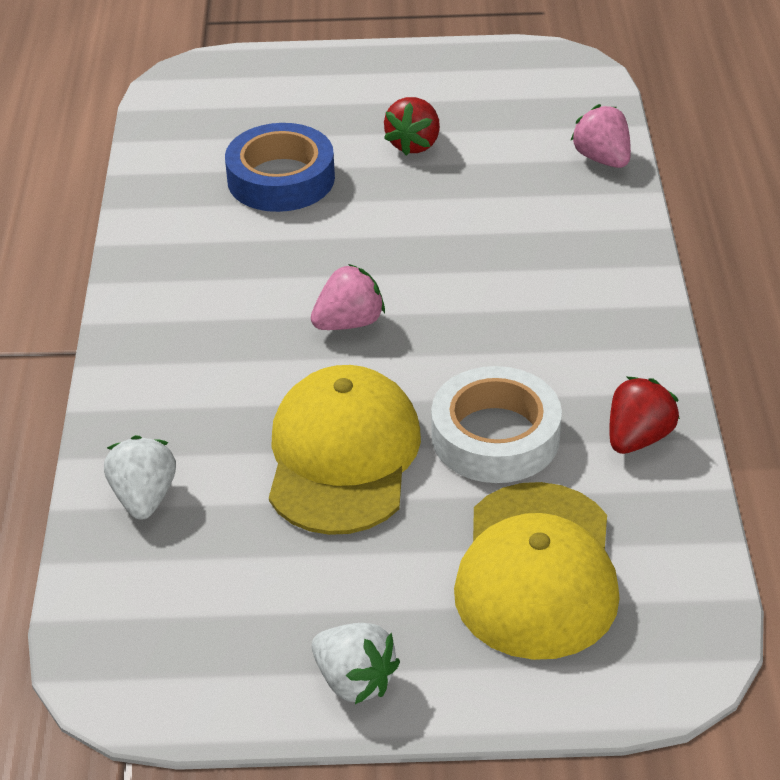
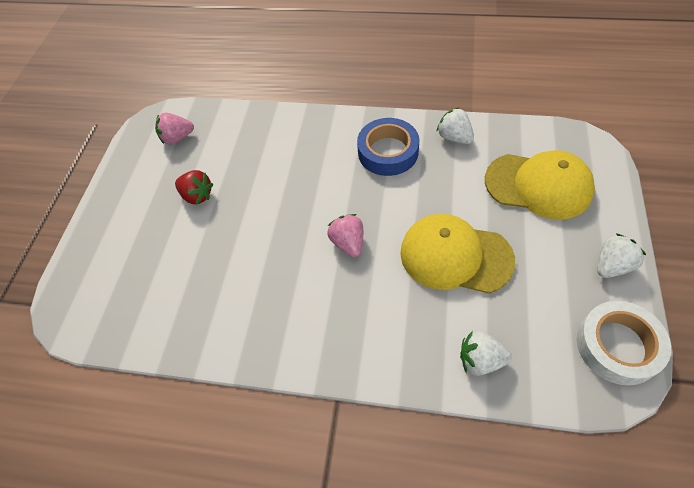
camera: 75 degrees left, 15 degrees up
blue tape [225,123,335,212] -> blue tape moved to [357,118,419,176]
white tape [431,366,562,483] -> white tape moved to [577,301,671,386]
pink strawberry [570,104,631,168] -> pink strawberry moved to [155,113,194,145]
red strawberry [609,377,680,454] -> white strawberry [437,108,474,144]

